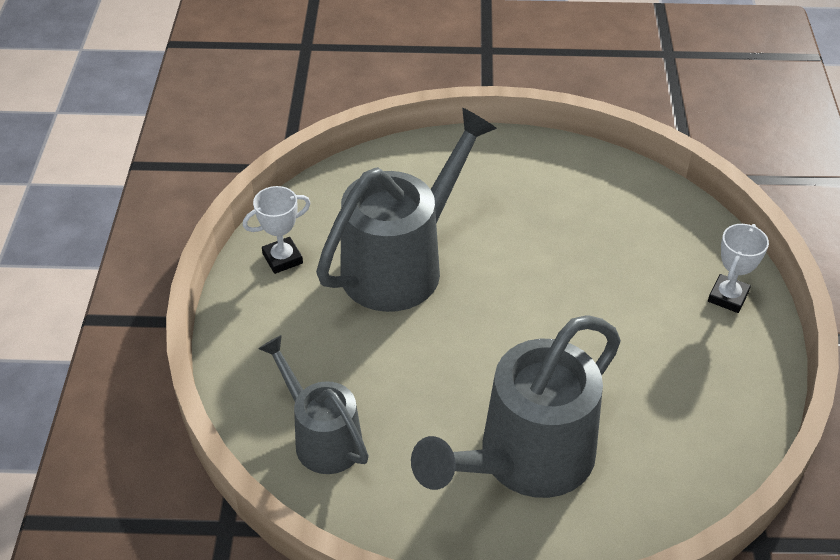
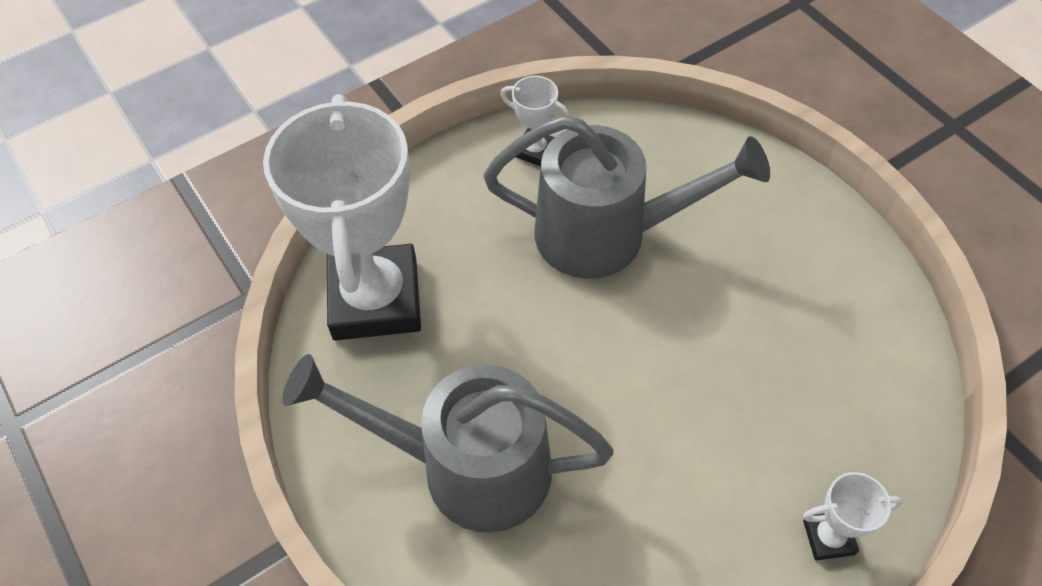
camera: 55 degrees right, 10 degrees up
grey watering can [258,335,369,474] -> white trophy [263,94,421,341]

